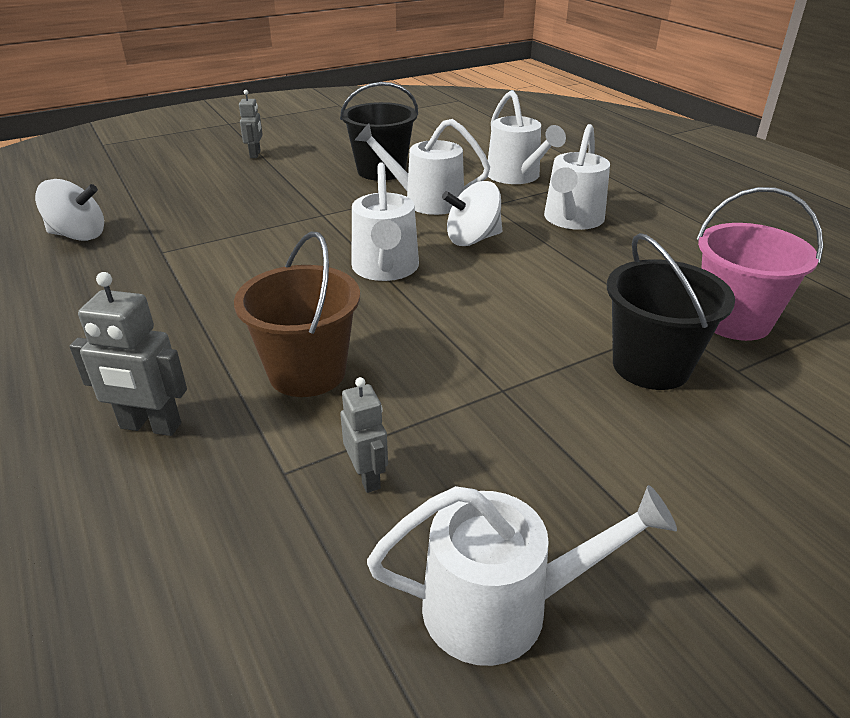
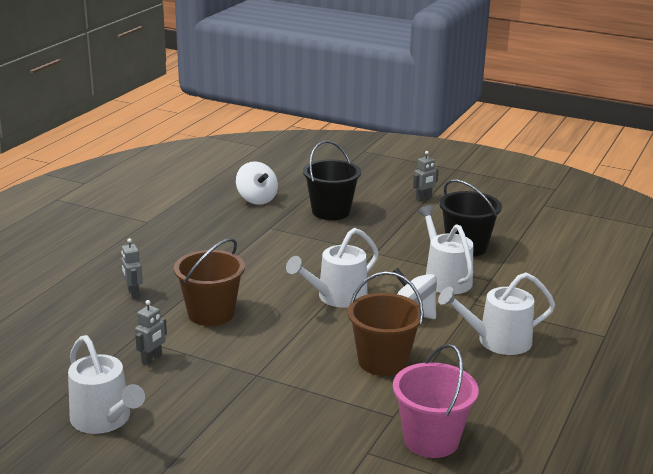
camera: 55 degrees right, 10 degrees down
grey robot [69,272,187,436] -> grey robot [121,238,143,298], size x0.66
white watering can [488,90,566,184] -> none
black bucket [607,233,735,390] -> black bucket moved to [303,140,361,220]
none -> brown bucket [348,272,424,376]

